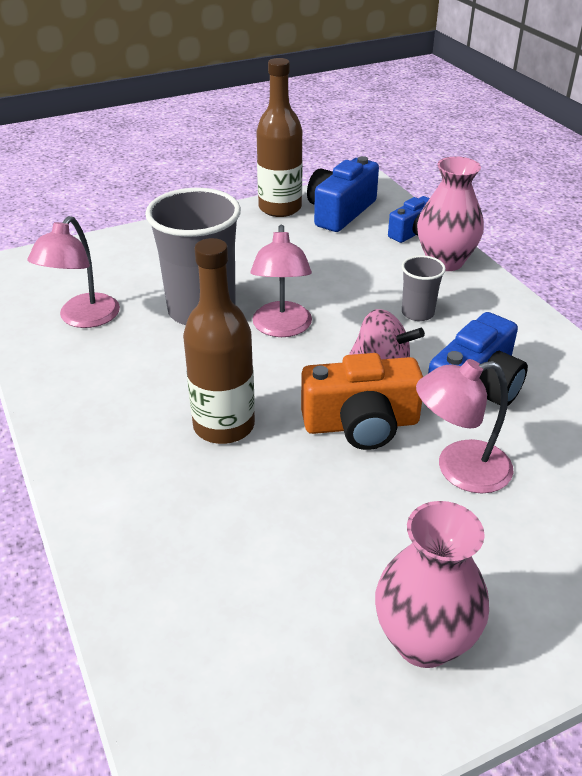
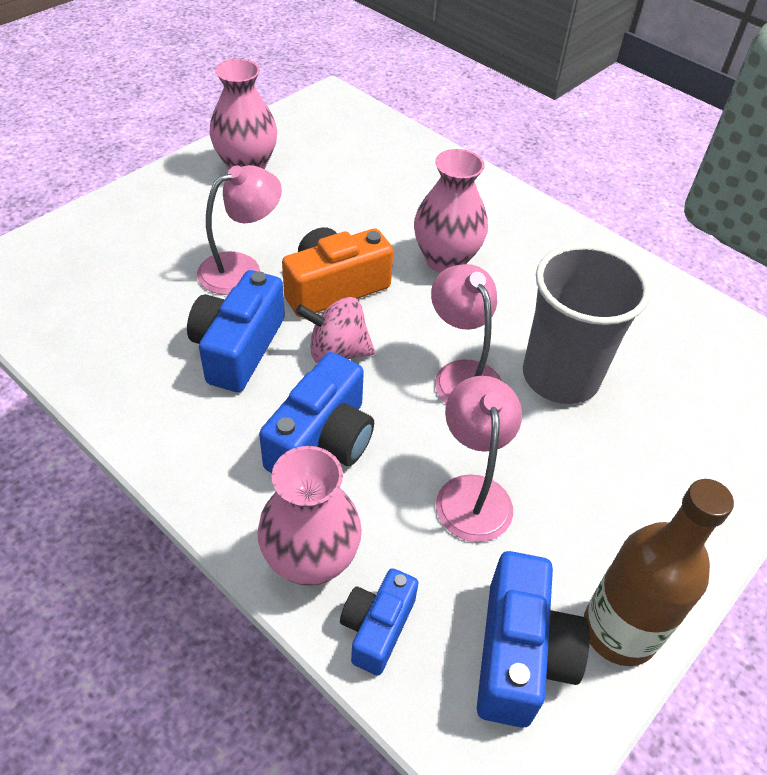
camera: 155 degrees right, 10 degrees up
pink lamp [27,216,120,328] -> pink lamp moved to [436,376,522,542]
brown bottle [183,238,255,444] -> pink vase [414,149,488,273]
grey cup [402,255,446,321] -> blue camera [259,352,374,473]

